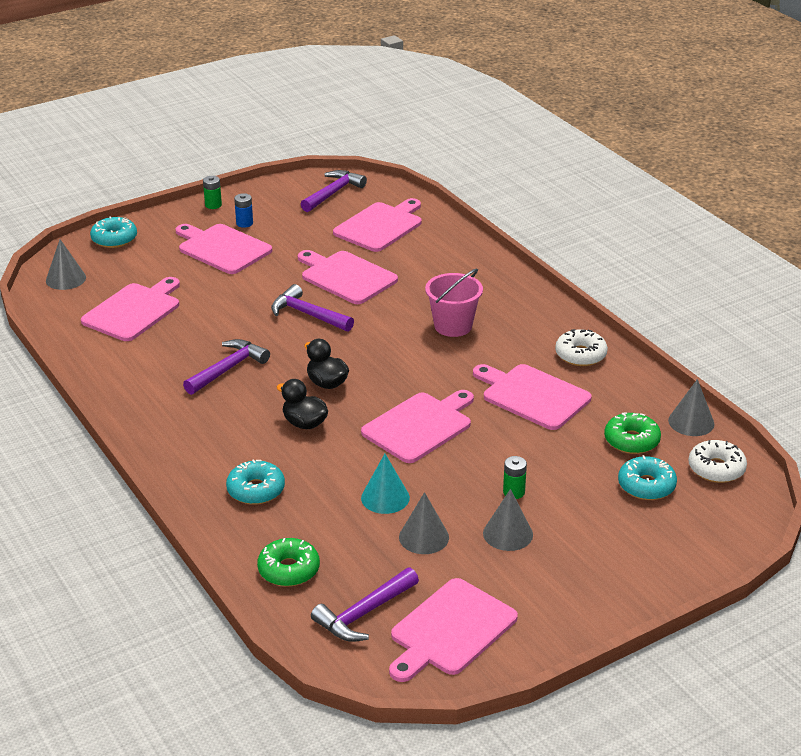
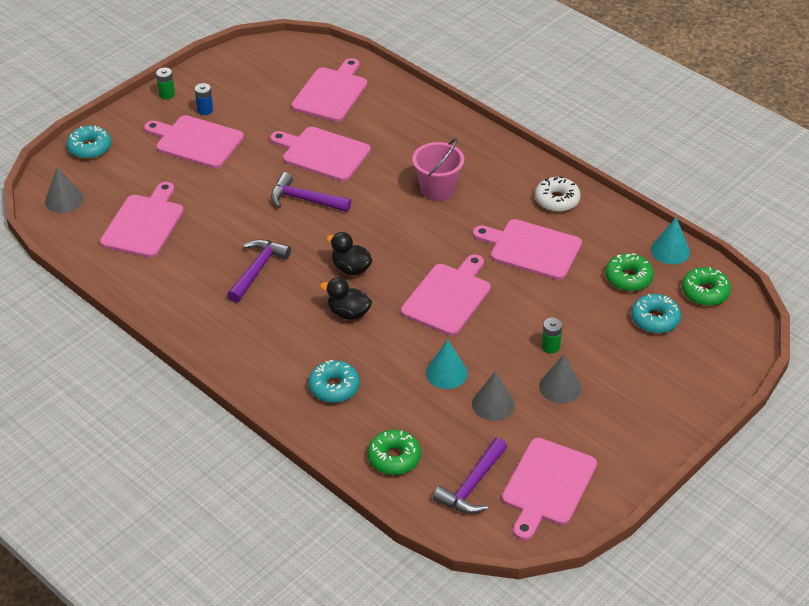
camera: 15 degrees left, 10 degrees up
purple hammer [301,170,367,212] -> none
grey cone [668,379,714,436] -> turquoise cone [651,218,690,264]
white donut [689,440,747,483] -> green donut [682,267,731,306]

